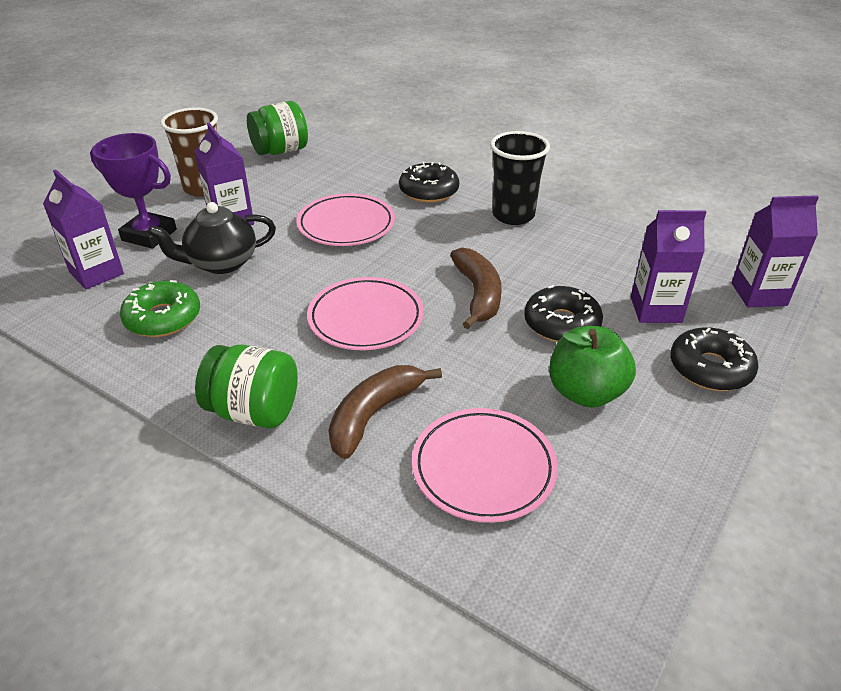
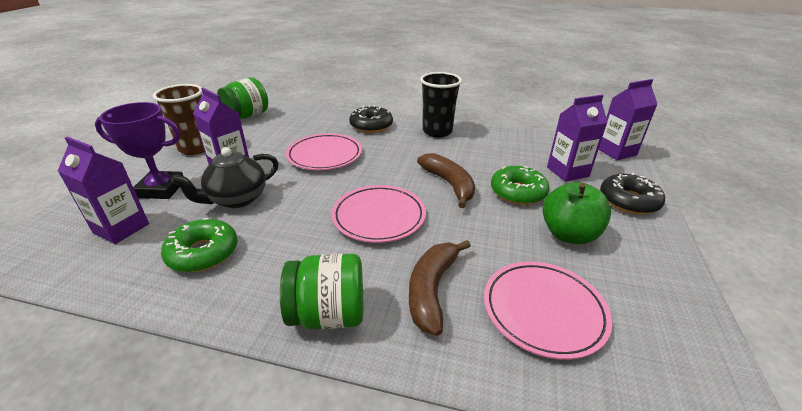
camera: 20 degrees left, 5 degrees down
black donut [524,285,603,342] -> green donut [491,166,550,205]

